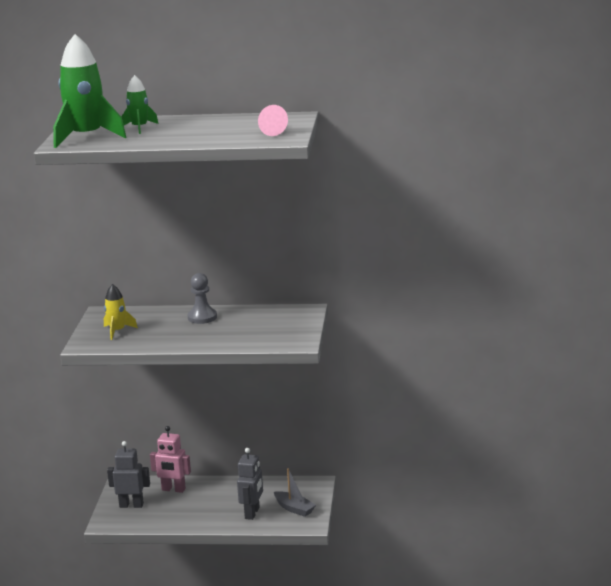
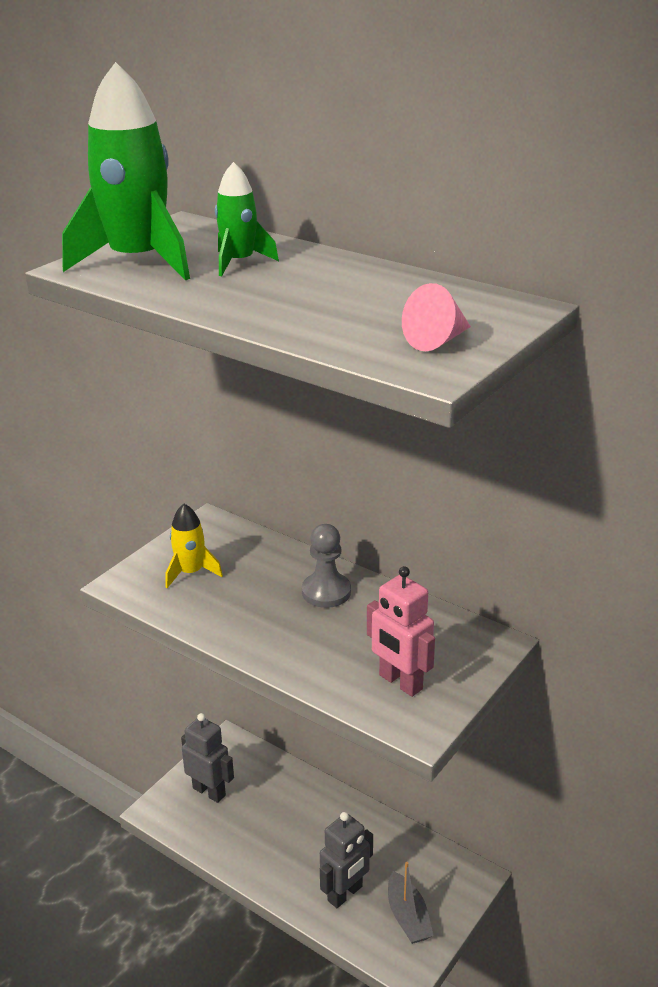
camera: 30 degrees right, 10 degrees up
pink robot [150,426,191,493] -> pink robot moved to [367,566,435,697]

